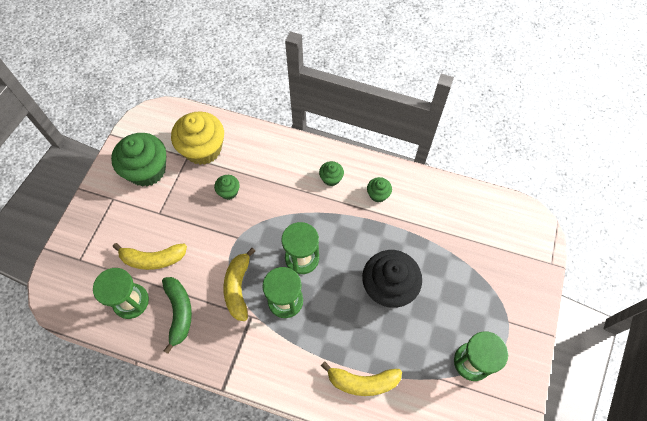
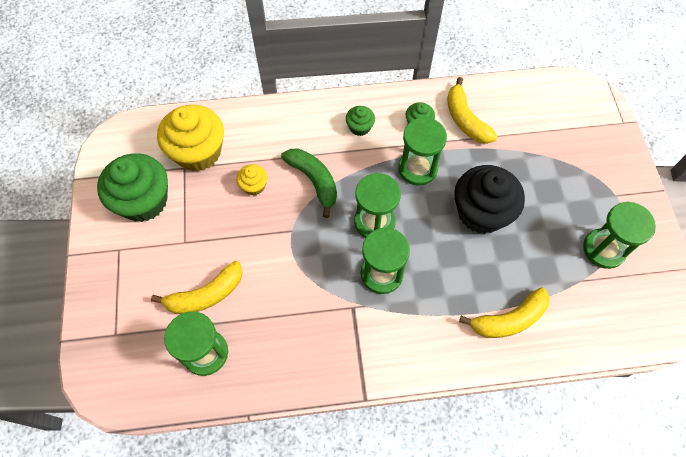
camera: 25 degrees left, 0 degrees up
green banana [162,277,192,354] -> green banana moved to [281,149,337,218]
green cupcake [214,175,240,200] -> yellow cupcake [236,164,267,196]
yellow banana [223,248,255,321] -> yellow banana moved to [447,77,498,144]
none -> green hourglass [398,117,447,186]

